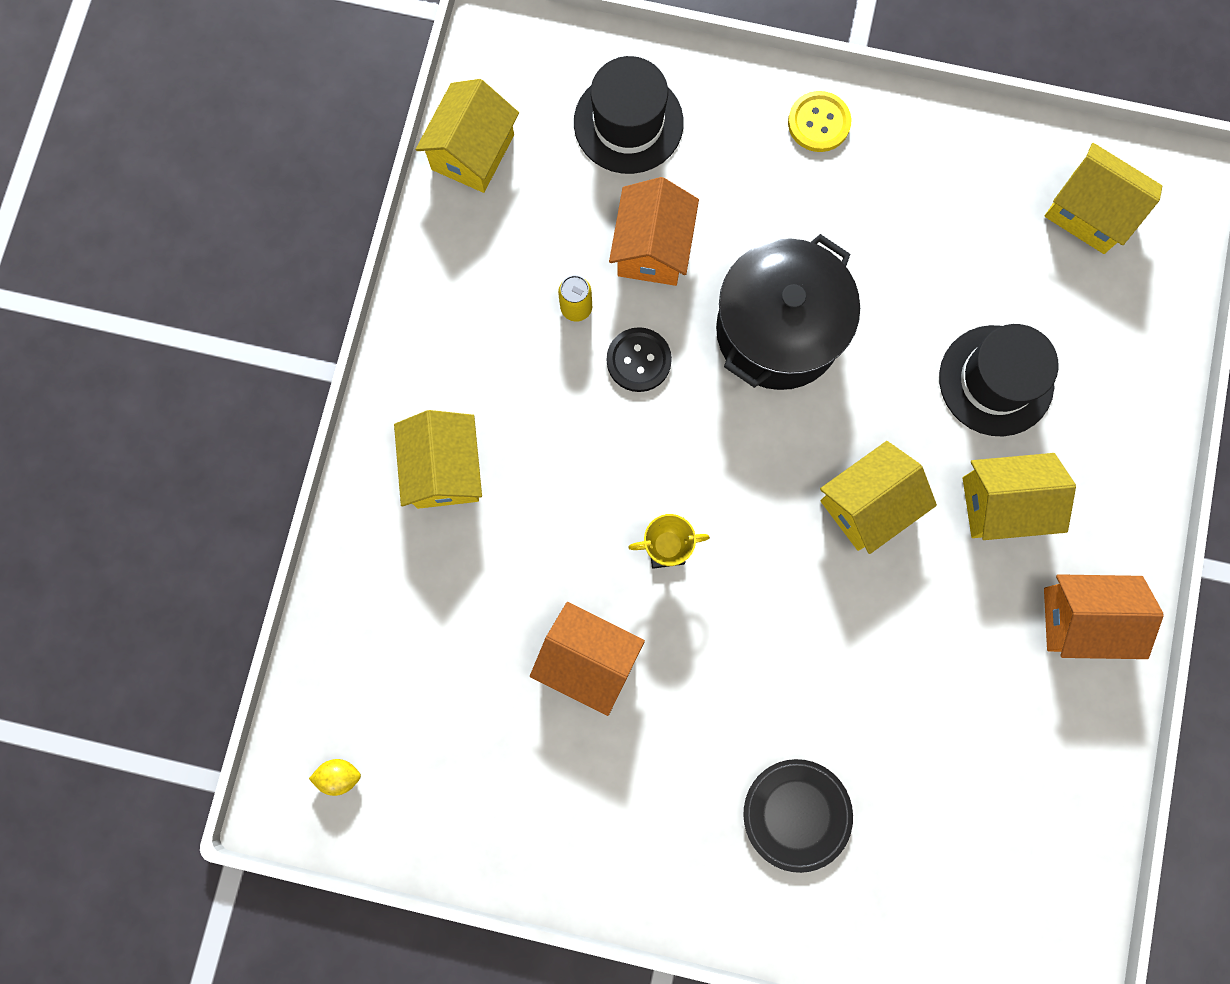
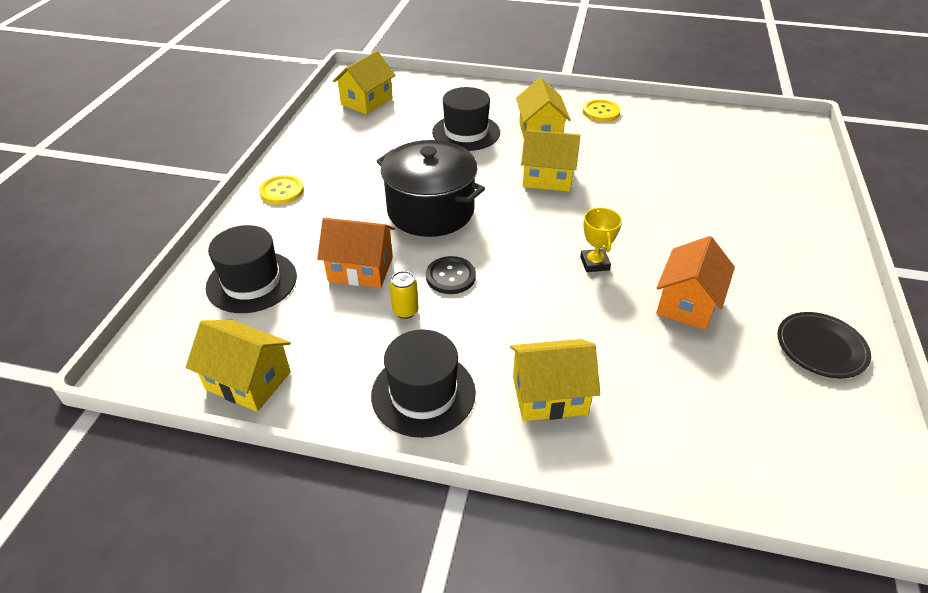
camera: 90 degrees left, 35 degrees down
yellow lemon [309,759,361,796] -> none
black plate [743,759,853,873] -> black plate moved to [777,312,871,378]
yellow house [820,441,937,554] -> yellow house turned 45 degrees counterclockwise [521,130,580,192]
orange house [1044,574,1164,659] -> yellow button [583,99,621,122]
none -> black hat [371,330,476,438]

